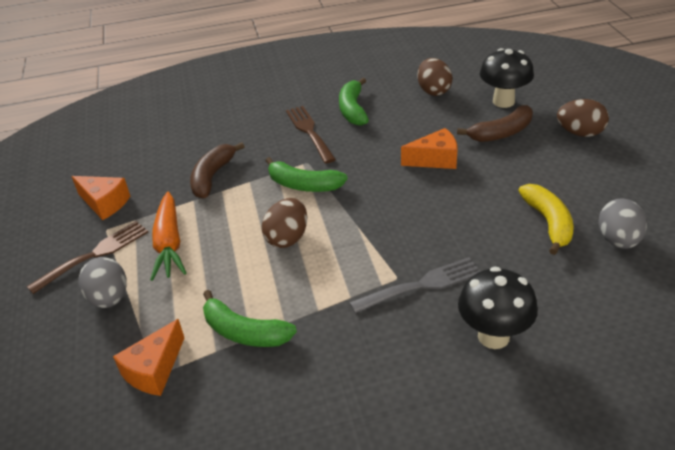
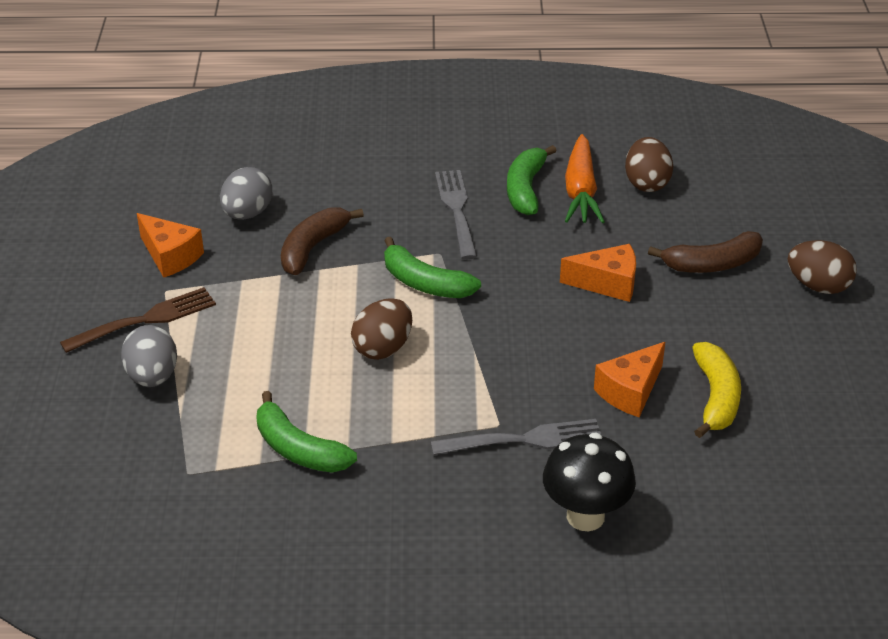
camera: 10 degrees right, 0 degrees up
orange cheese [113,319,184,396] -> orange cheese moved to [594,342,665,417]
orange carrot [150,192,186,281] -> orange carrot moved to [565,134,605,223]
brown fork [286,106,336,164] -> grey fork [435,170,477,260]
black mushroom [480,48,534,108] -> none
grey egg [598,198,647,249] -> grey egg moved to [220,167,272,220]

